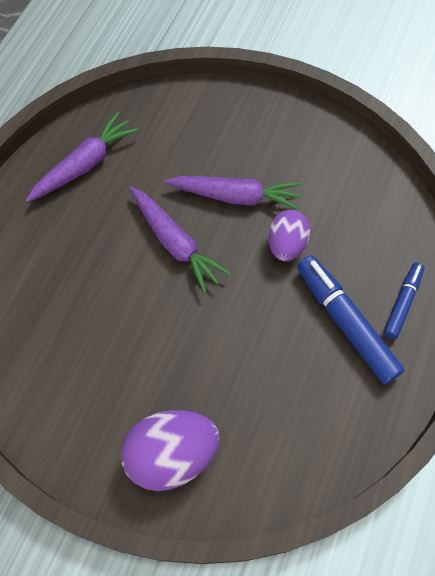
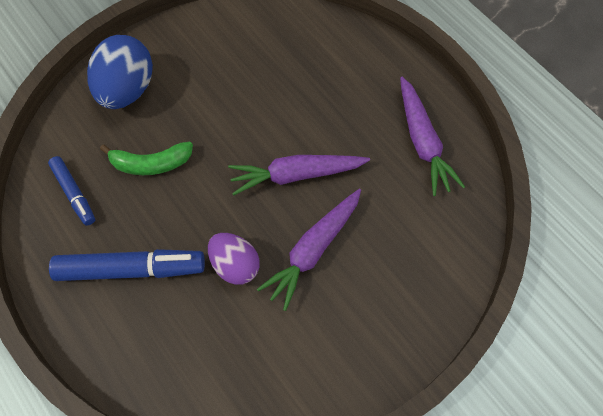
camera: 120 degrees right, 0 degrees up
purple egg [121,410,220,491] -> blue egg [87,35,153,109]
blue marker [384,262,425,339] -> blue marker moved to [48,156,95,226]
none -> green banana [100,142,193,175]

